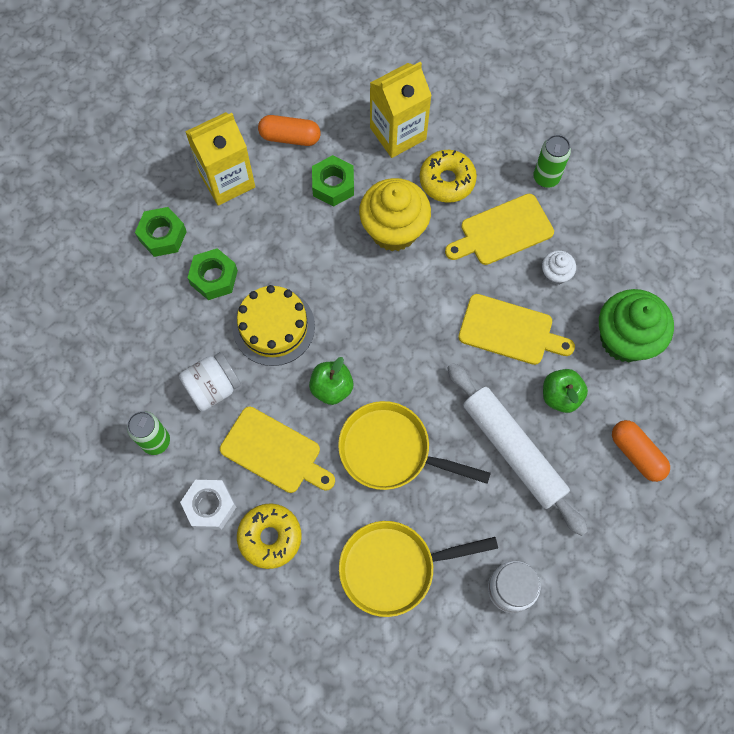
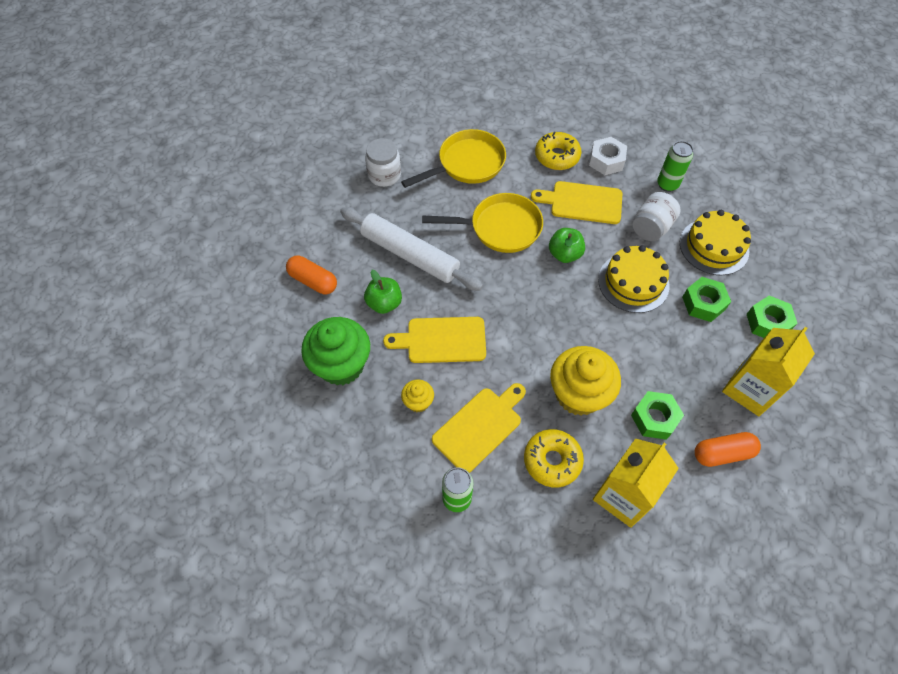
camera: 160 degrees right, 10 degrees down
white cupcake [542,250,576,285] -> yellow cupcake [401,380,434,413]
none -> yellow cake [680,210,751,275]

